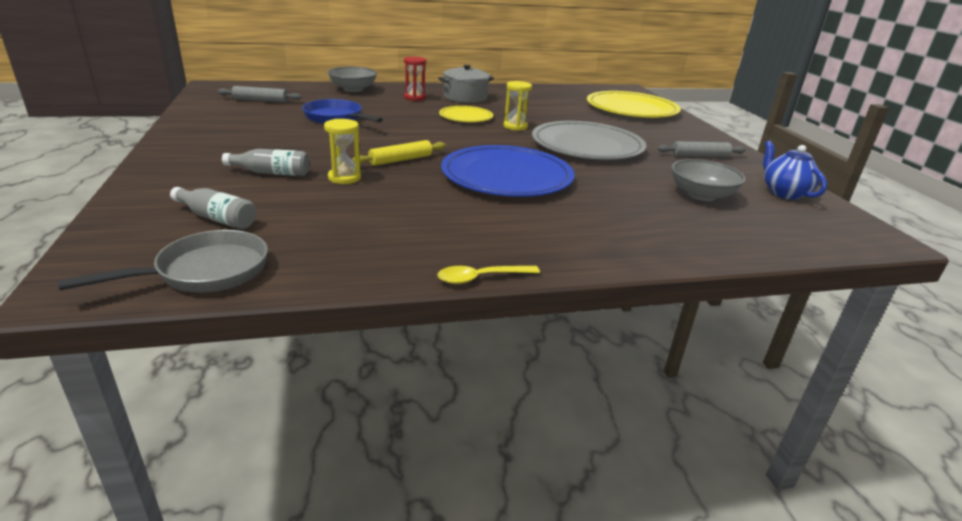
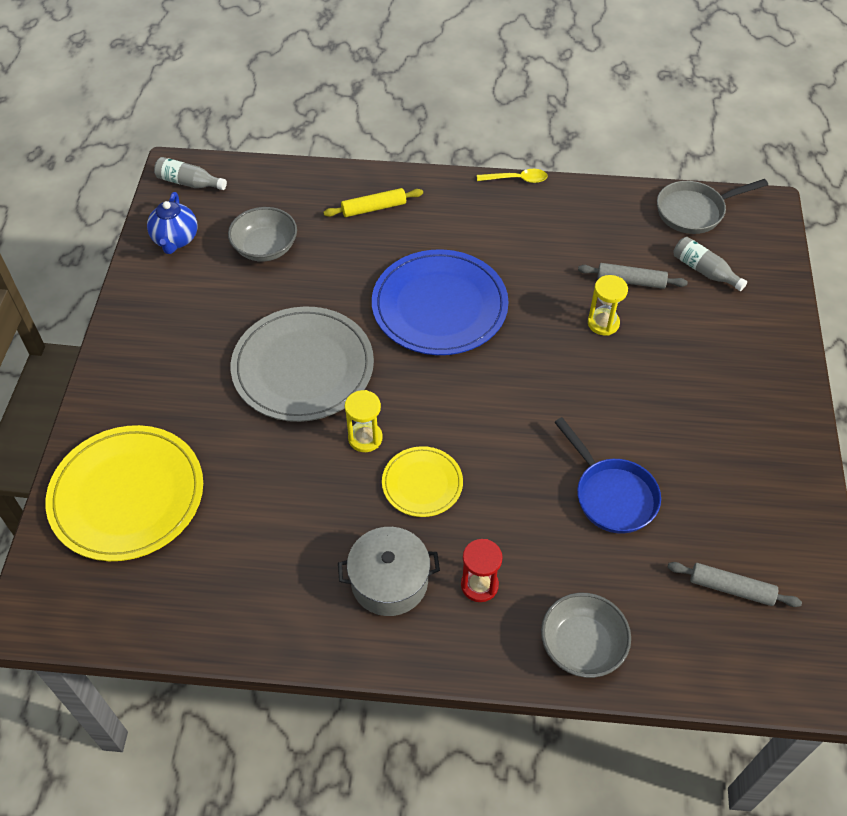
camera: 160 degrees left, 25 degrees up
grey bottle [222,149,309,176] -> grey bottle moved to [154,157,227,190]
yellow rolling pin [352,140,446,166] -> yellow rolling pin moved to [323,188,423,217]
grey rolling pin [657,141,746,157] -> grey rolling pin moved to [578,263,688,289]

